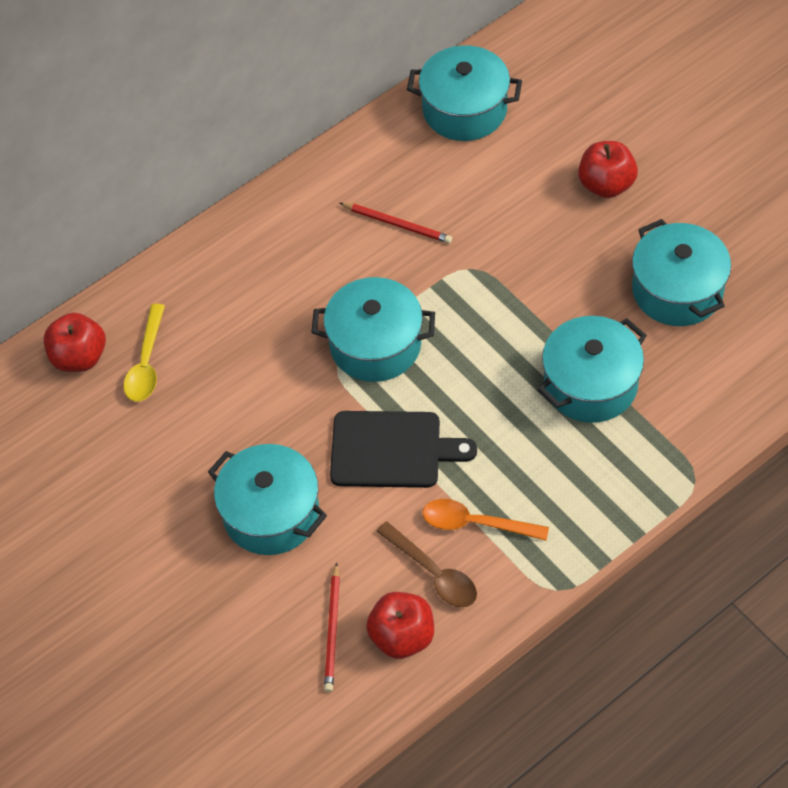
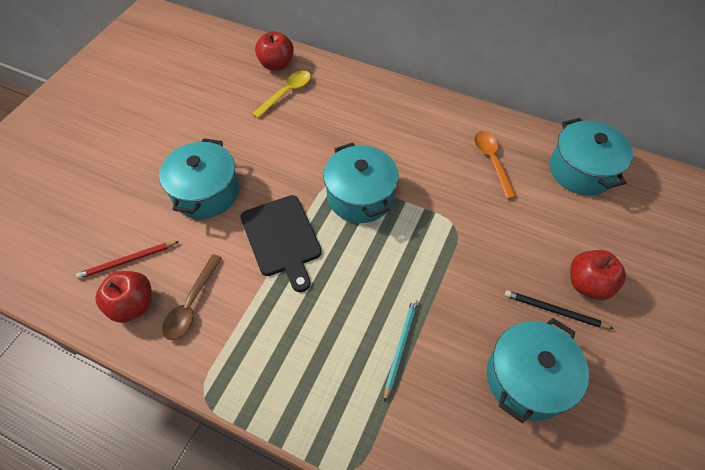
camera: 60 degrees right, 0 degrees up
yellow spoon [124,304,165,402] -> yellow spoon turned 150 degrees clockwise [252,71,311,118]
red pencil [340,203,452,244] -> none
orange spoon [423,499,549,541] -> orange spoon moved to [474,131,517,199]
turquoise pot [538,316,647,423] -> turquoise pencil [384,299,418,403]
none -> black pencil [505,290,614,329]

